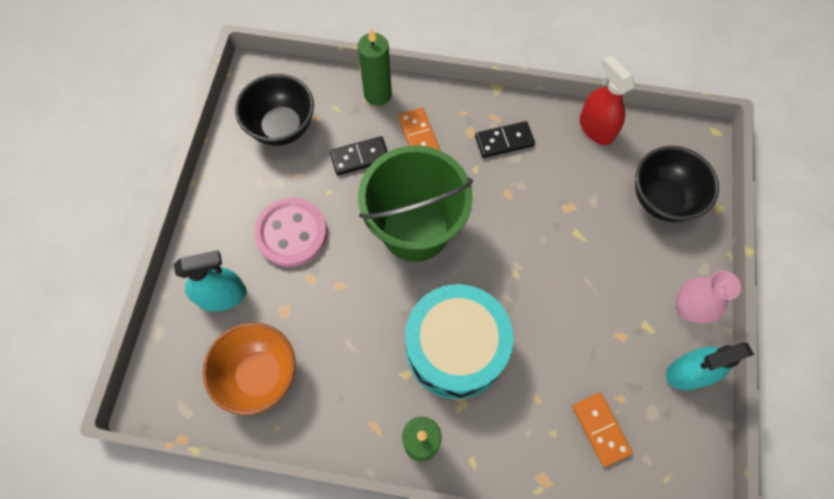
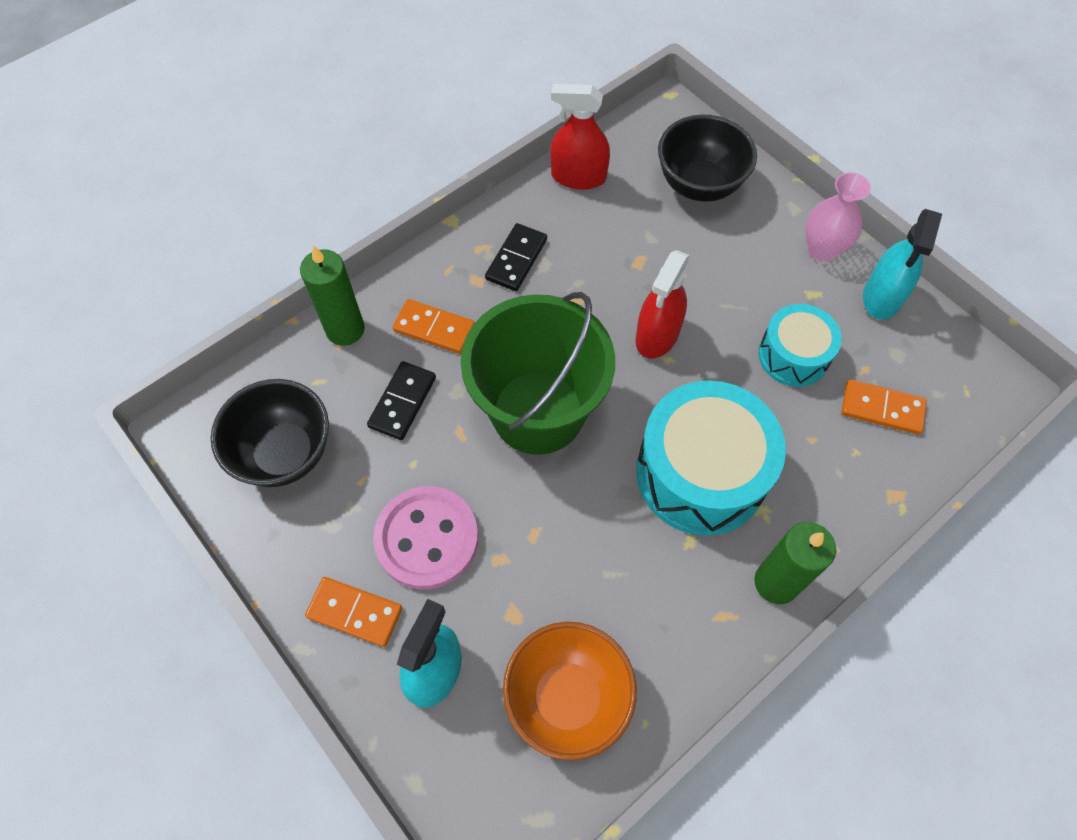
camera: 50 degrees left, 5 degrees down
none -> orange domino [305,577,402,647]
none -> red spray bottle [636,250,690,358]
none -> turquoise drum [758,304,842,387]

